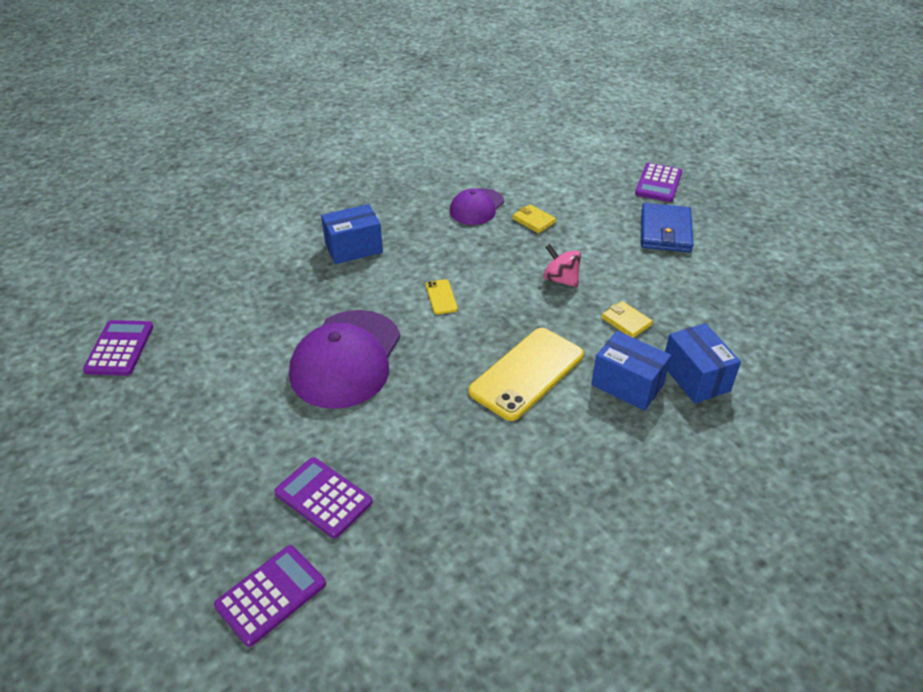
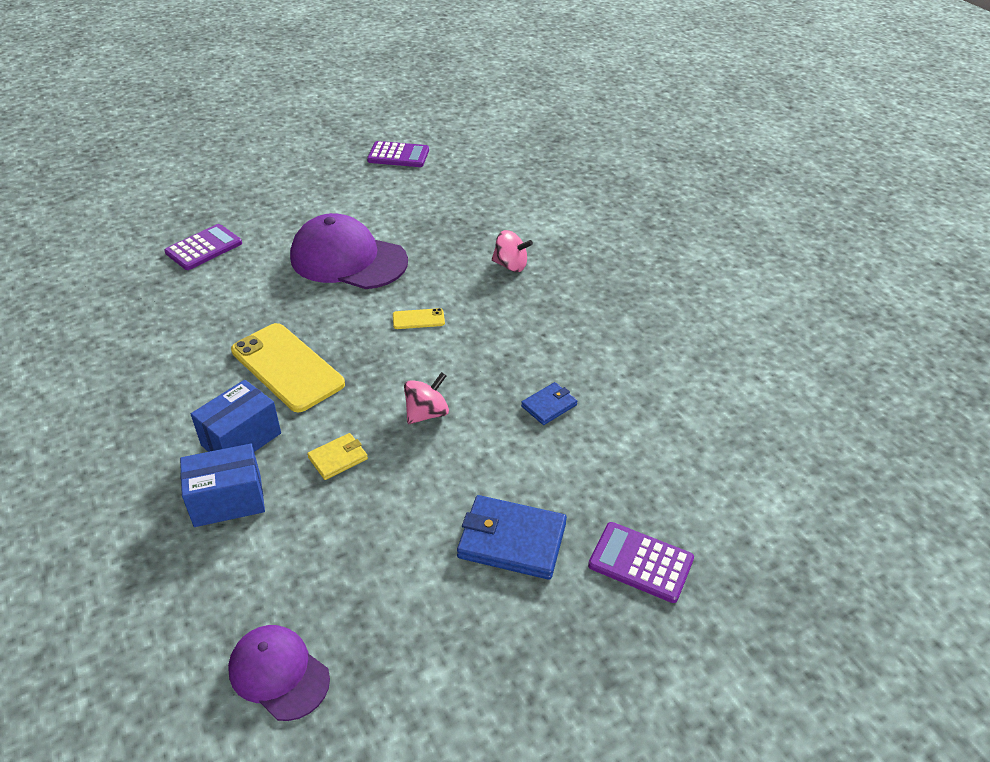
camera: 95 degrees right, 0 degrees up
purple calculator [214,545,326,647] -> none
blue box [321,204,383,264] -> pink spinning top [492,230,533,272]
purple cap [450,188,504,225] -> purple cap moved to [228,625,330,721]
yellow wallet [513,204,556,233] -> blue wallet [521,382,577,425]

